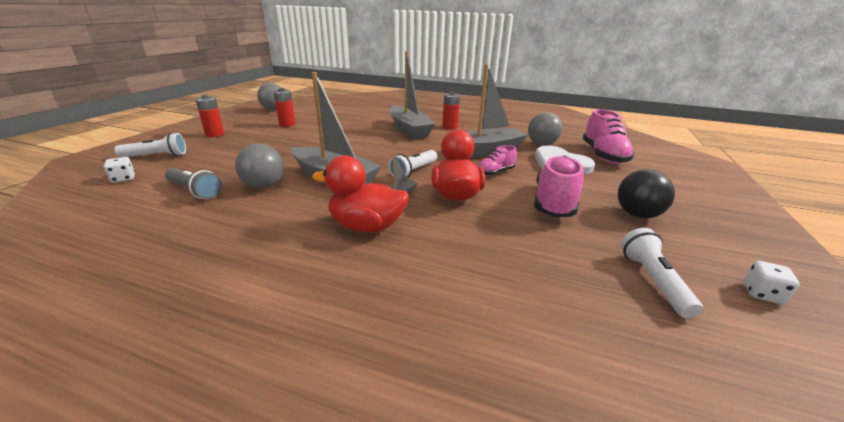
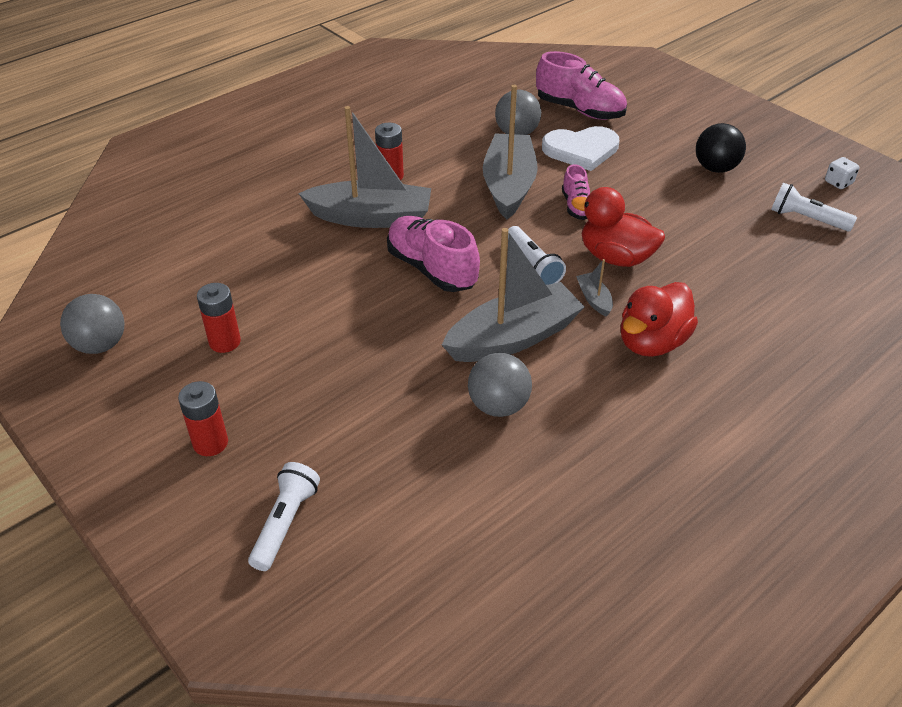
camera: 60 degrees left, 15 degrees up
white dice [104,157,135,183] -> none
grey flashlight [165,168,222,199] -> none
pink shoe [534,156,584,217] -> pink shoe moved to [387,216,480,292]

